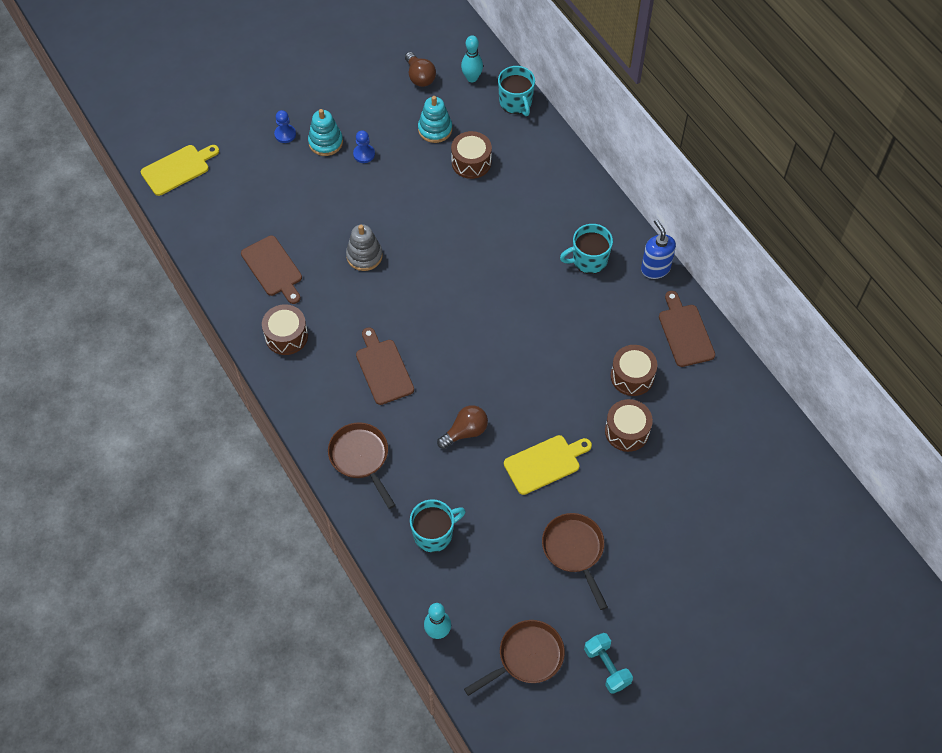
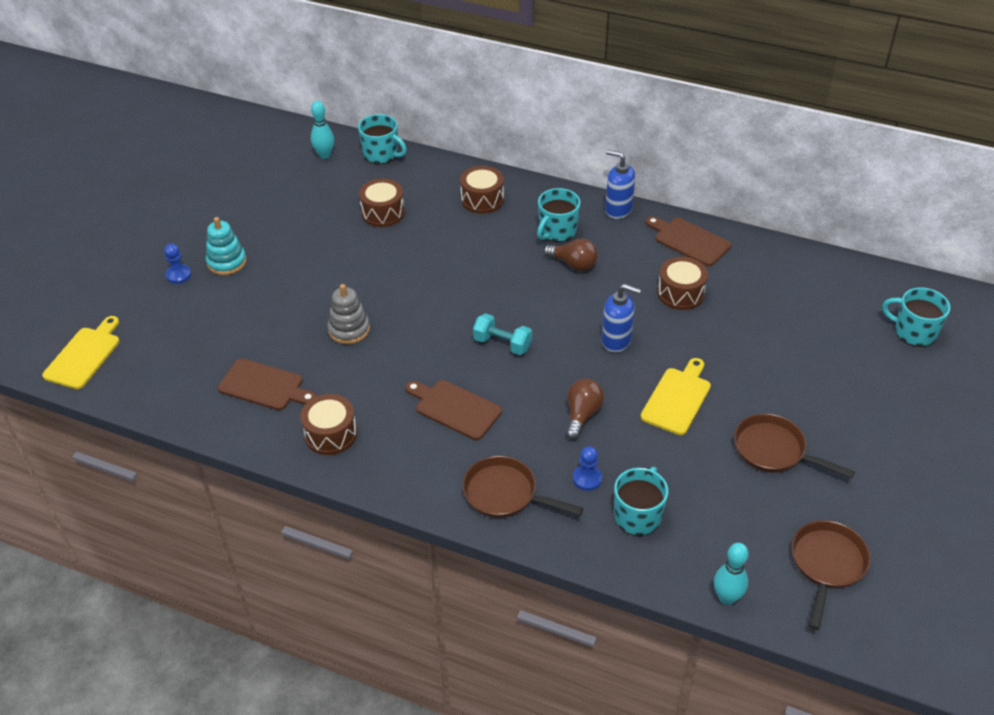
camera: 35 degrees left, 15 degrees down
blue pawn [353,130,375,163] -> blue pawn moved to [573,446,602,491]
brown light bulb [405,52,436,87] -> brown light bulb moved to [543,238,598,271]
turquoise stacking toy [418,96,452,143] -> none
turquoise dumbbell [584,633,633,694] -> turquoise dumbbell moved to [473,313,532,355]
brown drum [605,399,653,452] -> brown drum moved to [460,166,504,214]
none -> blue soap dispenser [602,284,641,352]
none -> turquoise mug [882,287,950,347]

